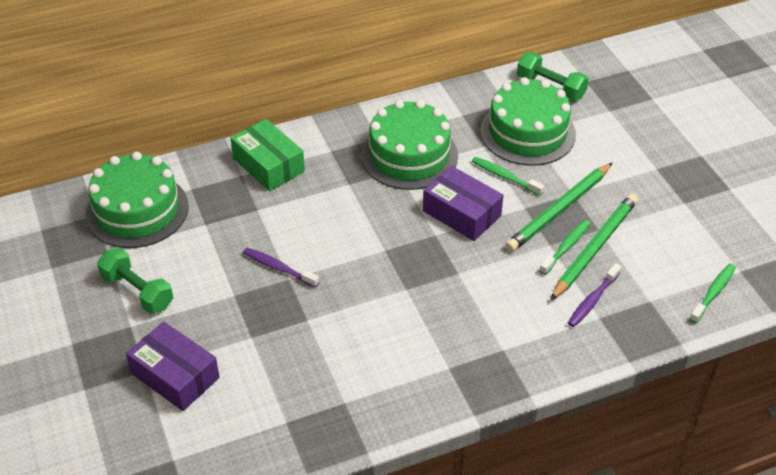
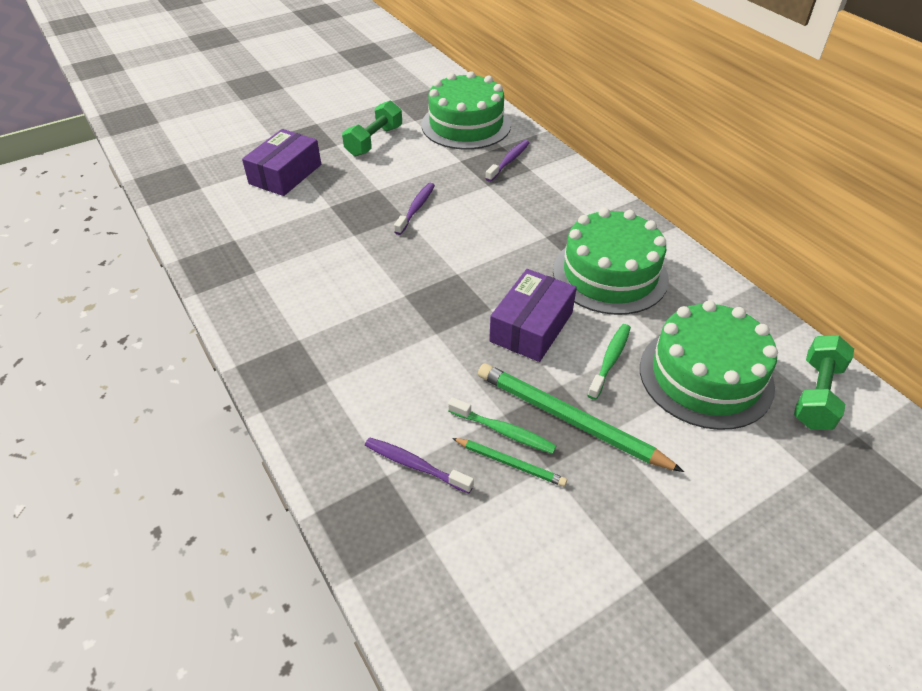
camera: 80 degrees right, 0 degrees up
green box [230,119,305,191] -> none
green pencil [550,194,638,301] -> green pencil [452,438,567,487], size x0.52
green toothbrush [689,264,736,323] -> none
none -> purple toothbrush [485,140,530,182]

